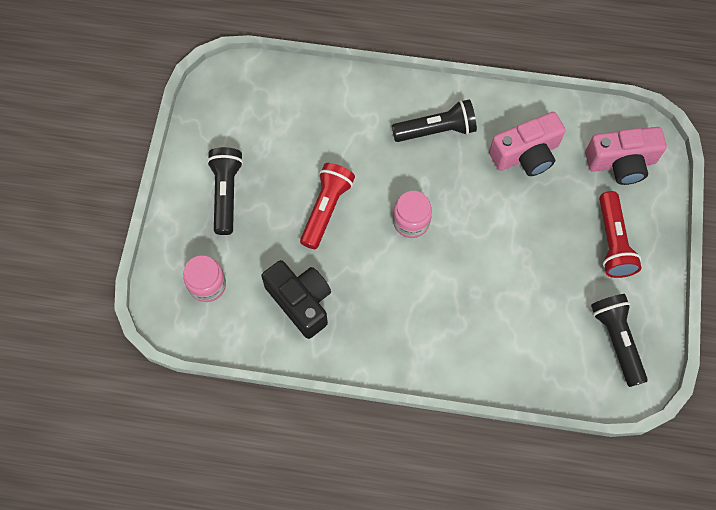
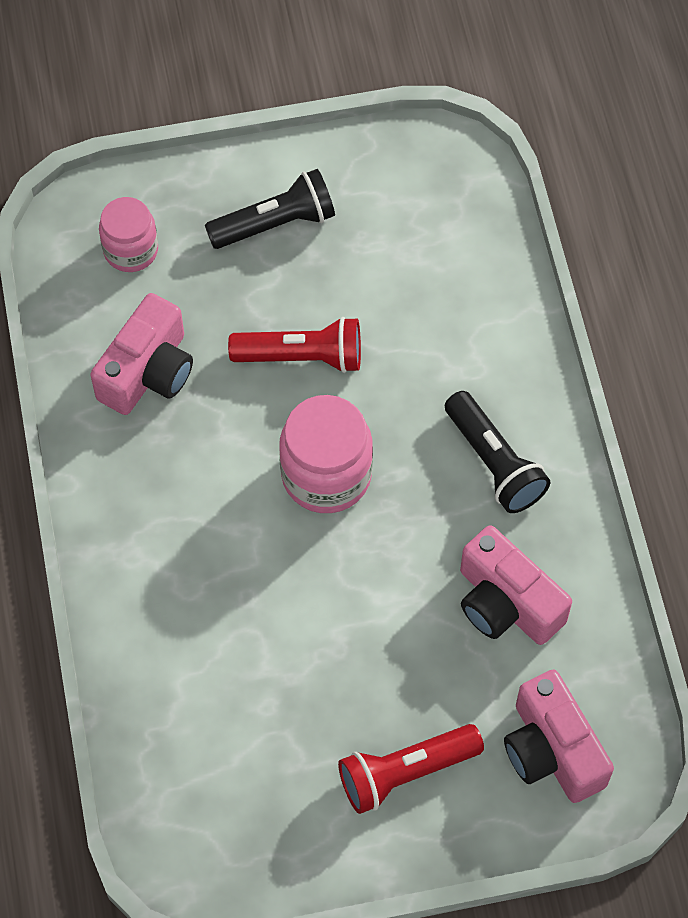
camera: 70 degrees right, 5 degrees down
black camera [261,260,331,339] -> pink camera [90,293,193,415]
pink jar [393,191,432,238] -> pink jar [279,395,373,513], size x1.55
black flashlight [591,294,648,387] -> none

